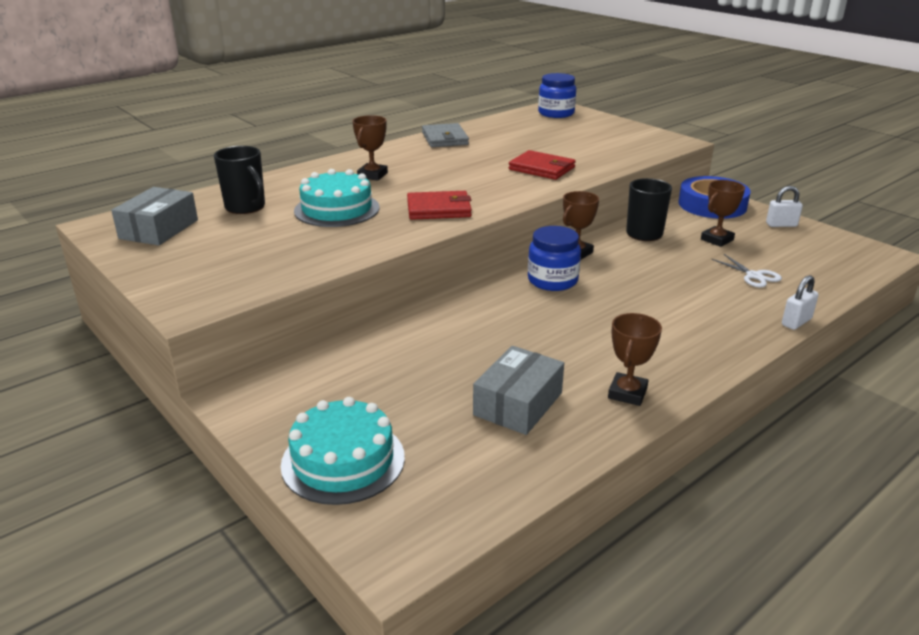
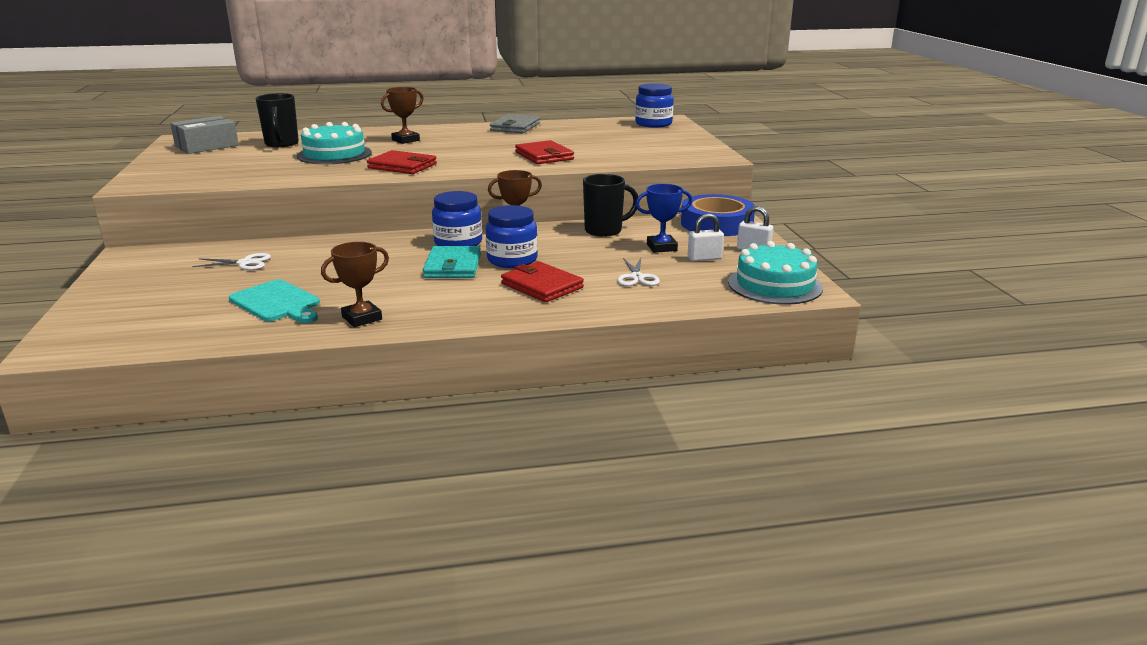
camera: 30 degrees right, 5 degrees down
turquoise cake [281,397,405,505] -> turquoise cake moved to [728,241,823,305]
grey box [473,346,564,435] -> turquoise cutting board [229,279,320,323]
brown trophy [701,180,745,247] -> blue trophy [635,184,692,253]
white padlock [782,275,819,330] -> white padlock moved to [688,213,724,261]
none -> white scissors [192,253,271,270]
none -> turquoise wallet [423,246,481,278]
none -> blue jar [486,205,538,268]
none -> red wallet [501,261,584,302]

